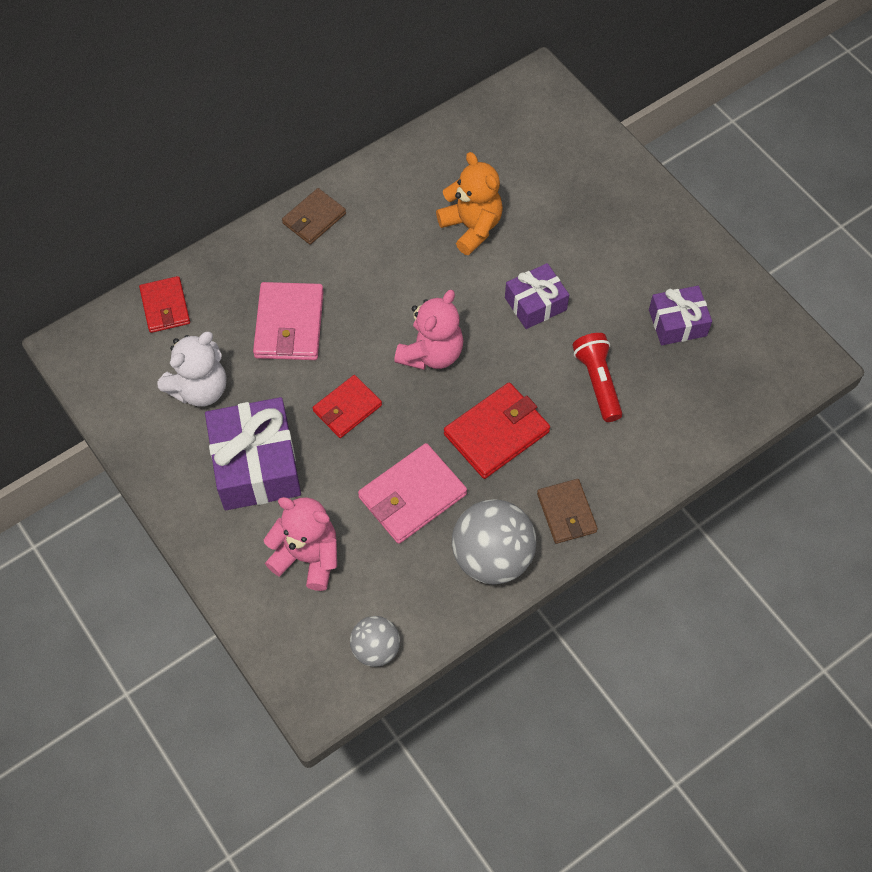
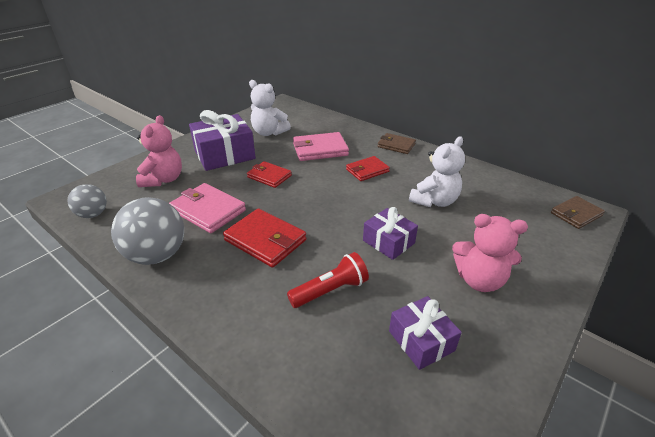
camera: 75 degrees right, 25 degrees down
red wallet [139,276,190,333] -> red wallet moved to [346,156,390,181]
pink teddy bear [394,290,463,370] -> pink teddy bear moved to [452,214,528,292]
orange teddy bear [436,152,503,255] -> white teddy bear [409,136,465,207]
brown wallet [537,479,598,544] -> brown wallet moved to [551,196,605,229]

